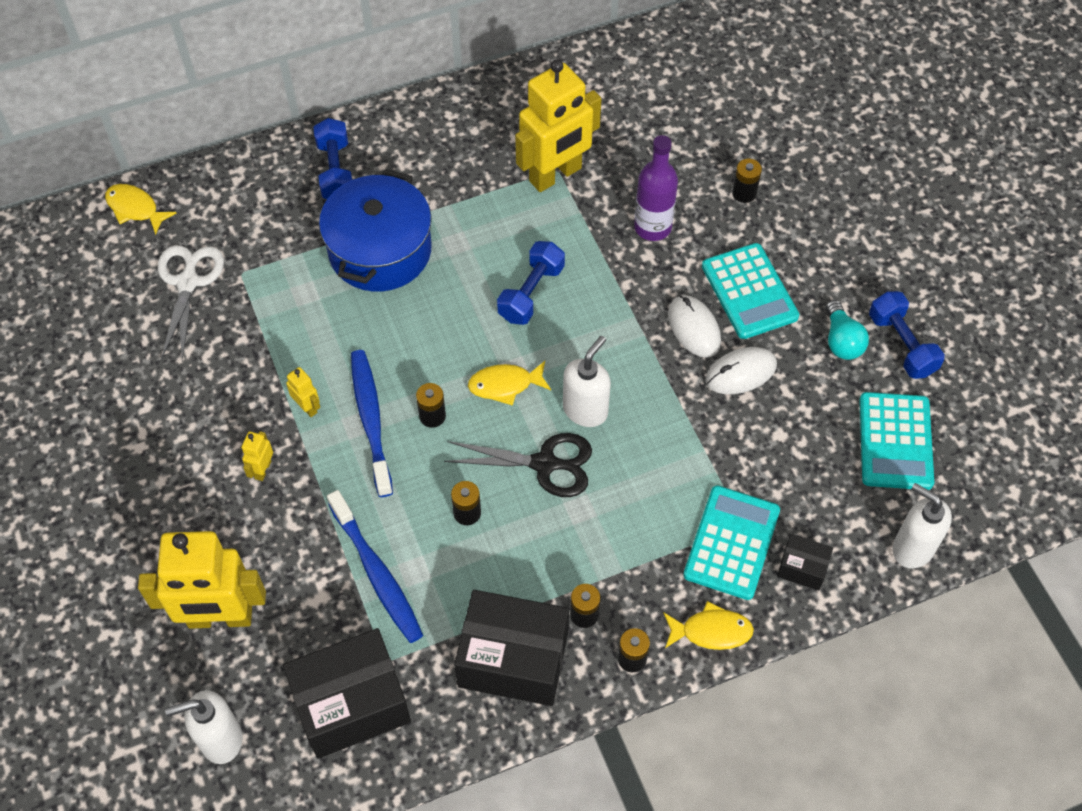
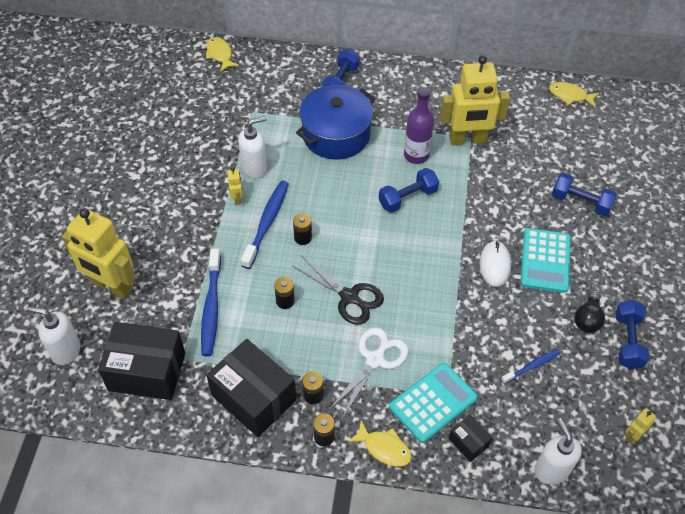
camera: 30 degrees right, 5 degrees down
white scissors [158,245,224,361] -> white scissors moved to [328,327,409,419]
yellow robot [241,431,273,481] -> yellow robot moved to [625,408,656,444]
yellow fish [468,361,551,406] -> yellow fish moved to [549,82,599,107]
white soap dispenser [563,336,611,427] -> white soap dispenser moved to [238,116,267,178]
purple bottle [634,135,678,241] -> purple bottle moved to [404,88,434,164]
white mouse [705,347,777,394] -> none
black battery [732,159,762,203] -> blue dumbbell [552,173,617,216]
turquoise light bulb [826,300,869,360] -> black light bulb [574,290,605,333]
turquoise calculator [859,392,934,490] -> none
none -> blue toothbrush [501,350,560,384]

